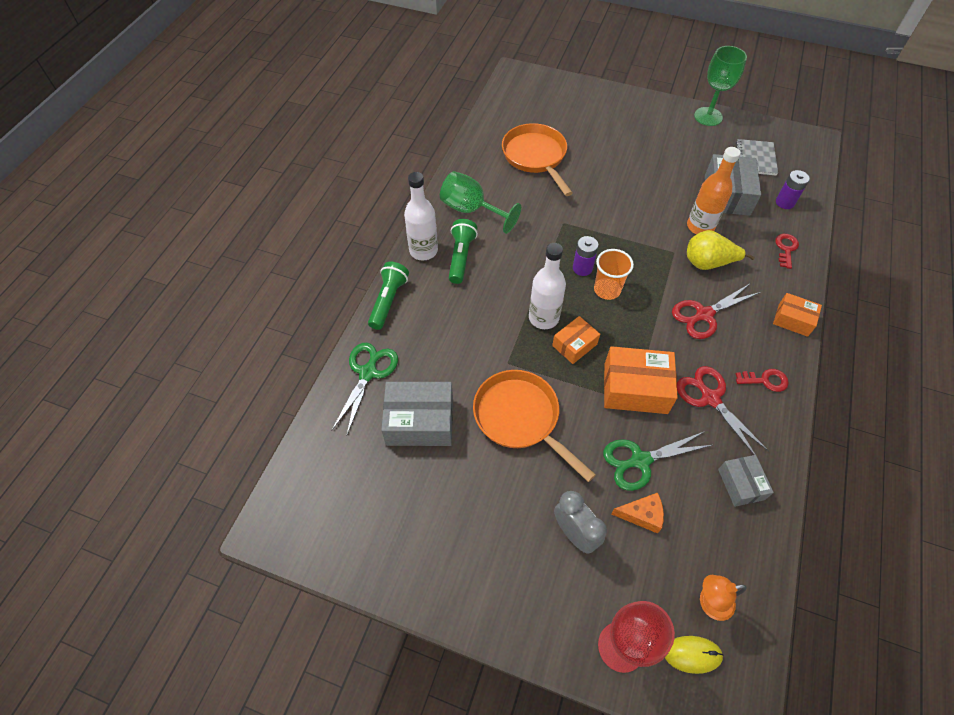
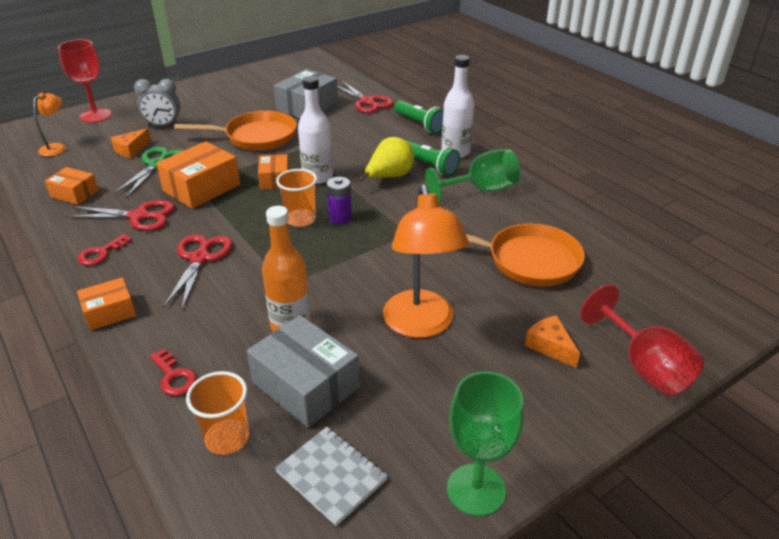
camera: 125 degrees right, 20 degrees down
green scissors [331,343,398,434] -> red scissors [337,80,394,113]
yellow mouse [665,636,724,674] -> none
yellow pear [687,230,755,270] -> yellow pear moved to [359,137,414,182]
grey box [718,455,774,507] -> orange box [45,167,98,205]
purple battery [776,170,810,209] -> orange cup [186,371,249,455]
none -> orange lamp [383,184,469,338]
none -> orange cheese [525,315,580,368]
none -> red goblet [580,285,704,396]

